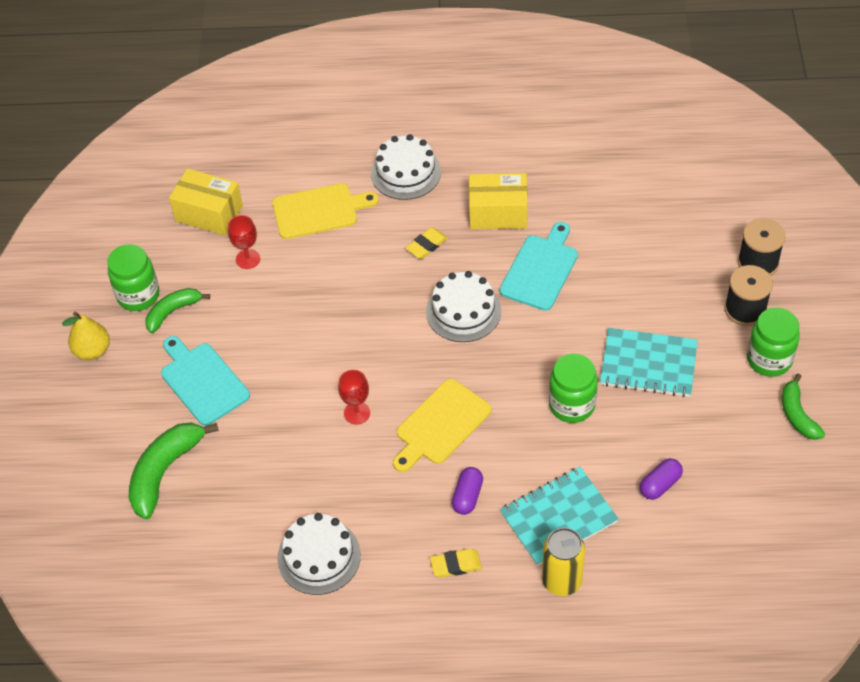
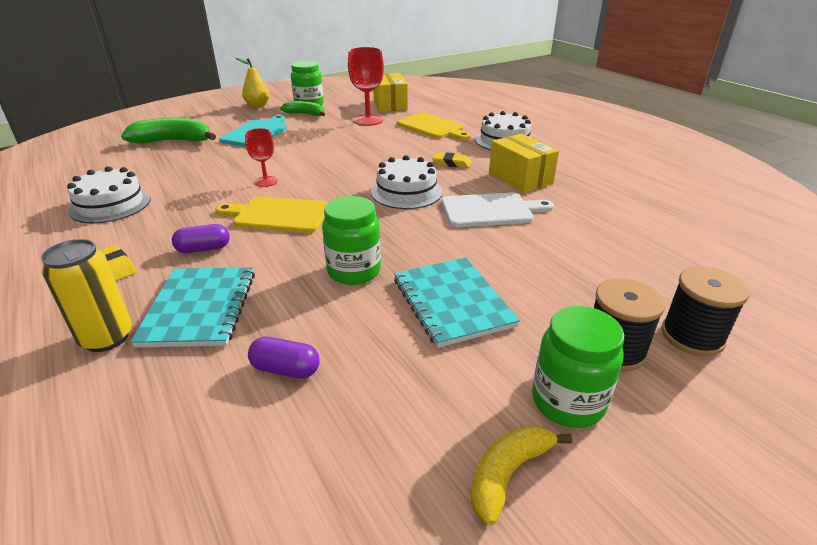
camera: 55 degrees right, 20 degrees down
red goblet [228,215,260,269] -> red goblet [348,47,384,126], size x1.67
turquoise cutting board [500,222,578,311] -> white cutting board [442,193,554,227]
turquoise notebook [500,467,619,566] -> turquoise notebook turned 60 degrees clockwise [130,267,255,348]
green banana [782,374,825,440] -> yellow banana [471,425,572,525]

